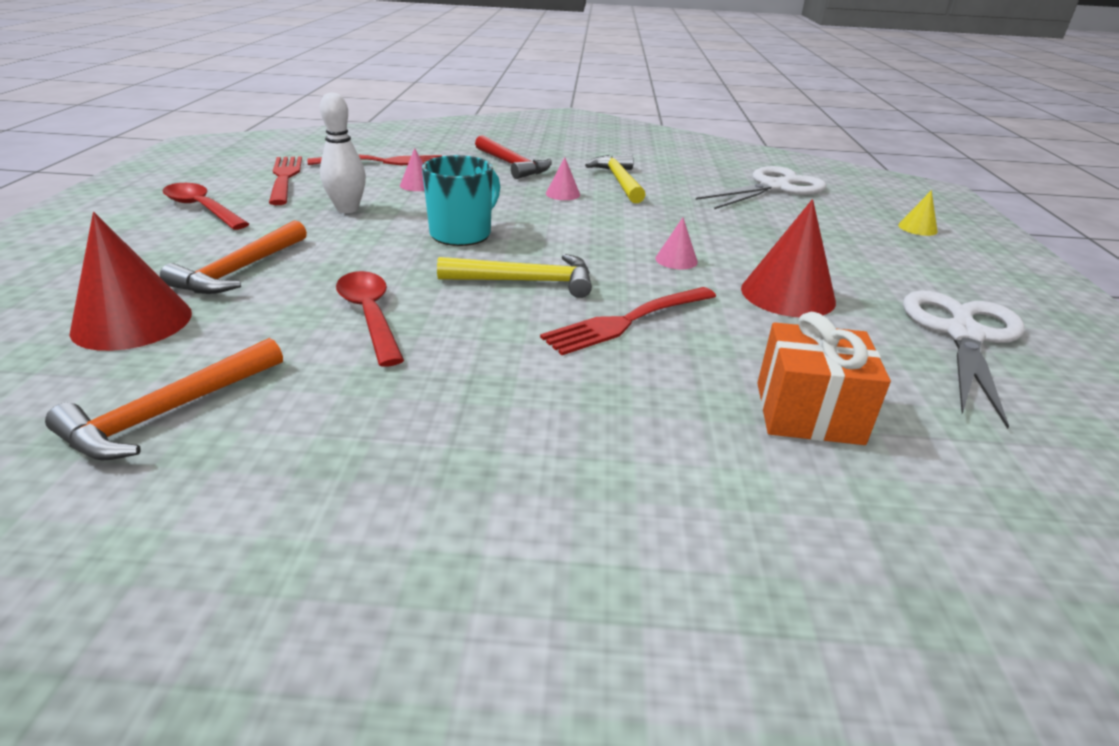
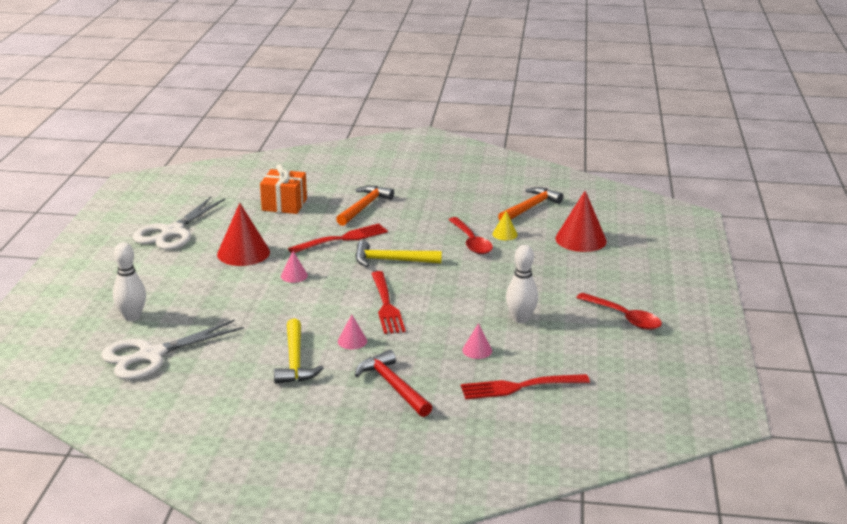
camera: 175 degrees left, 5 degrees down
orange hammer [160,220,307,294] -> orange hammer moved to [336,186,394,226]
red fork [269,156,302,205] -> red fork moved to [371,271,406,334]
turquoise mug [422,155,500,246] -> none
yellow cone [898,190,938,236] -> yellow cone moved to [492,211,518,240]
none -> white bowling pin [113,242,146,321]

